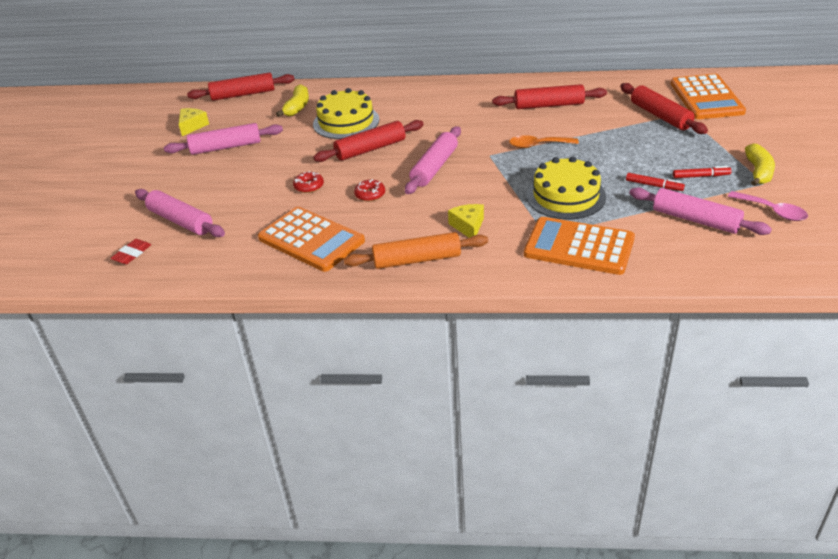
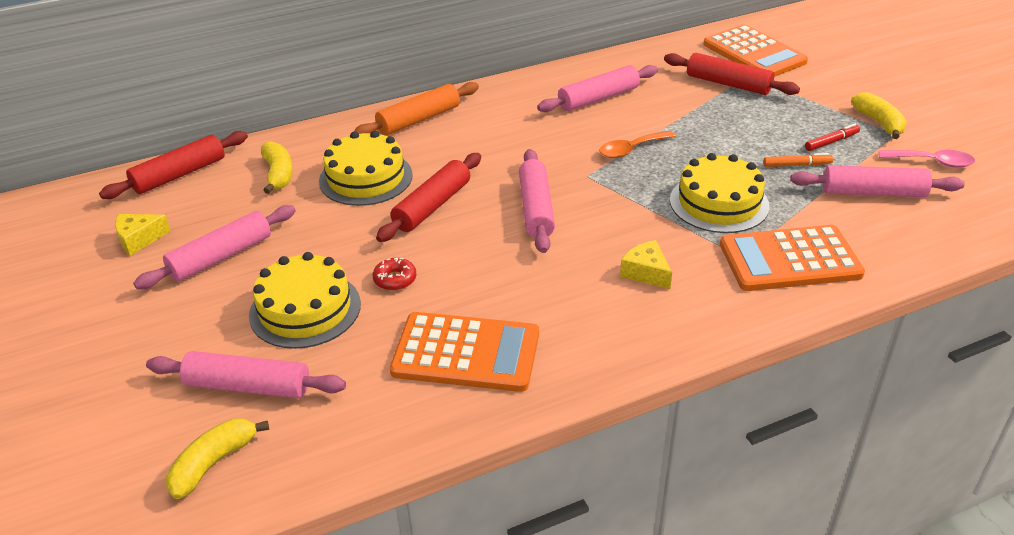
camera: 30 degrees left, 0 degrees up
red eraser [110,239,151,264] -> yellow banana [166,419,269,499]
yellow cheese [179,108,209,136] -> yellow cheese turned 105 degrees counterclockwise [115,214,171,256]
orange rolling pin [344,232,488,269] -> orange rolling pin moved to [353,82,479,135]
red donut [354,179,385,202] -> none
red rolling pin [492,84,607,109] -> pink rolling pin [537,65,658,112]
red marker [626,173,685,191] -> orange marker [763,153,833,167]
none -> yellow cake [249,252,361,349]

